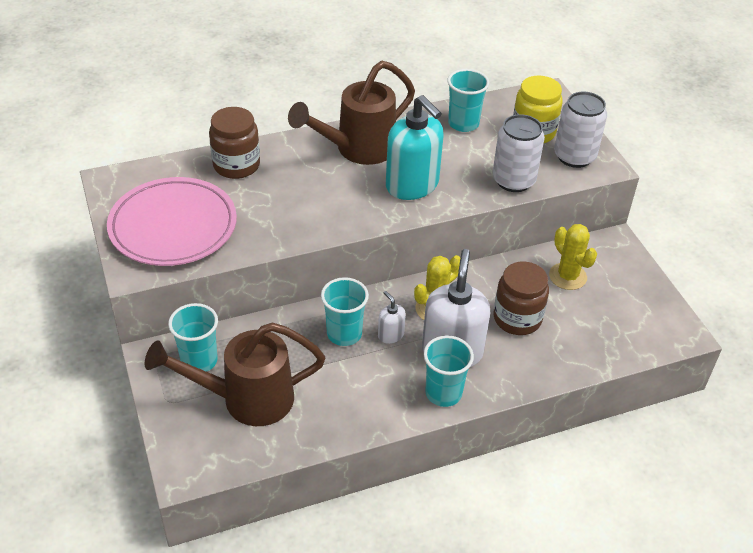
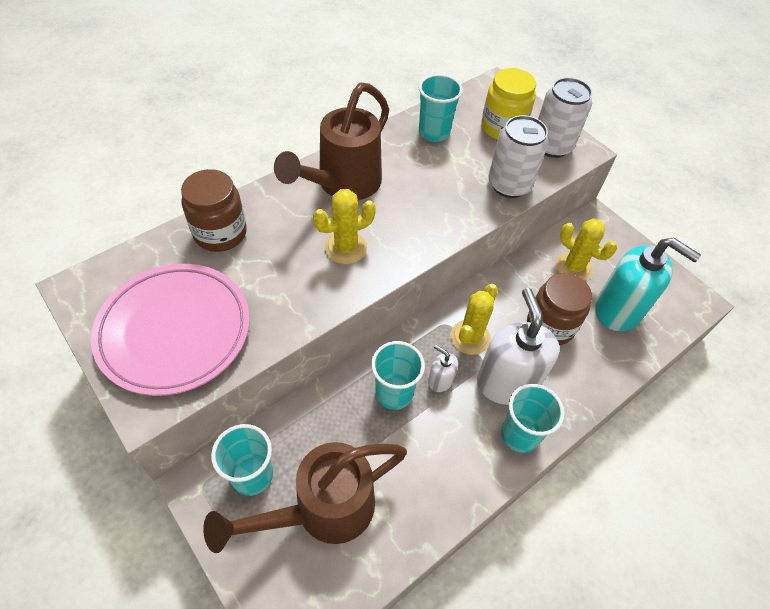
camera: 20 degrees left, 10 degrees up
turquoise soap dispenser [386,95,444,200] -> turquoise soap dispenser moved to [595,237,701,331]
none -> yellow cactus [313,189,376,264]

